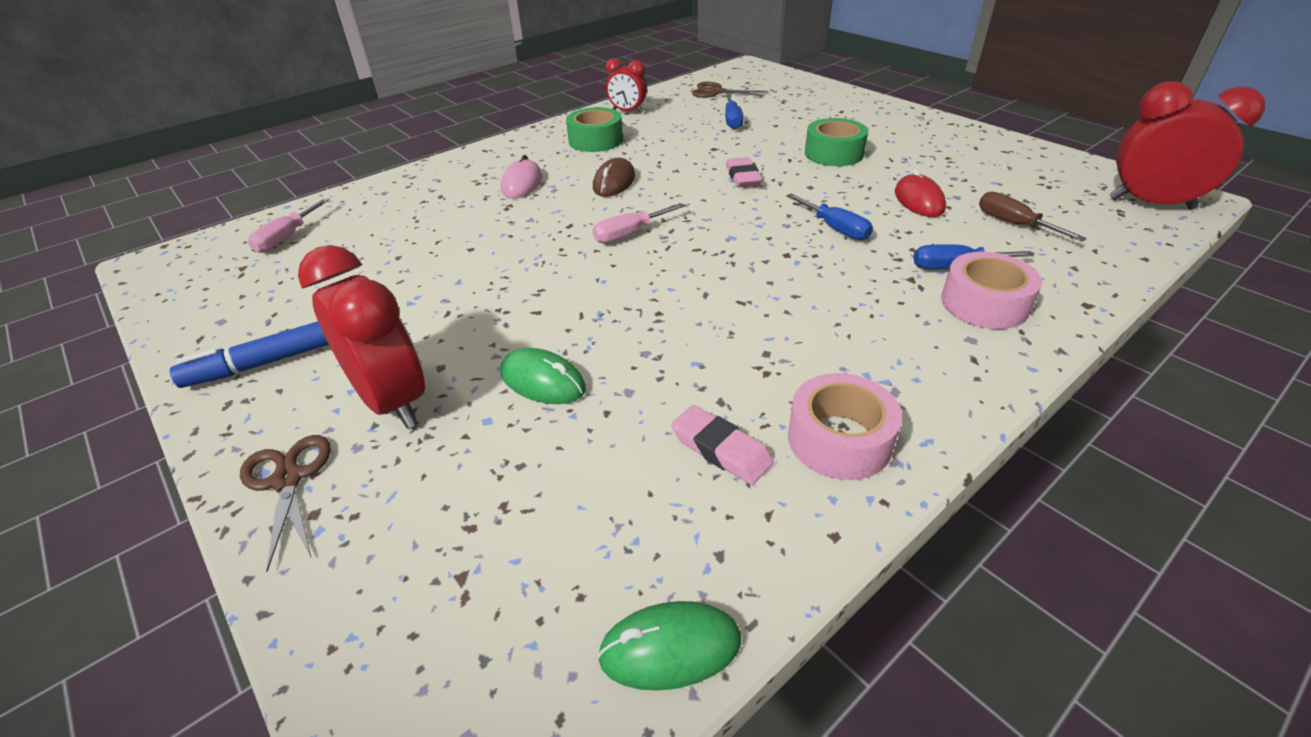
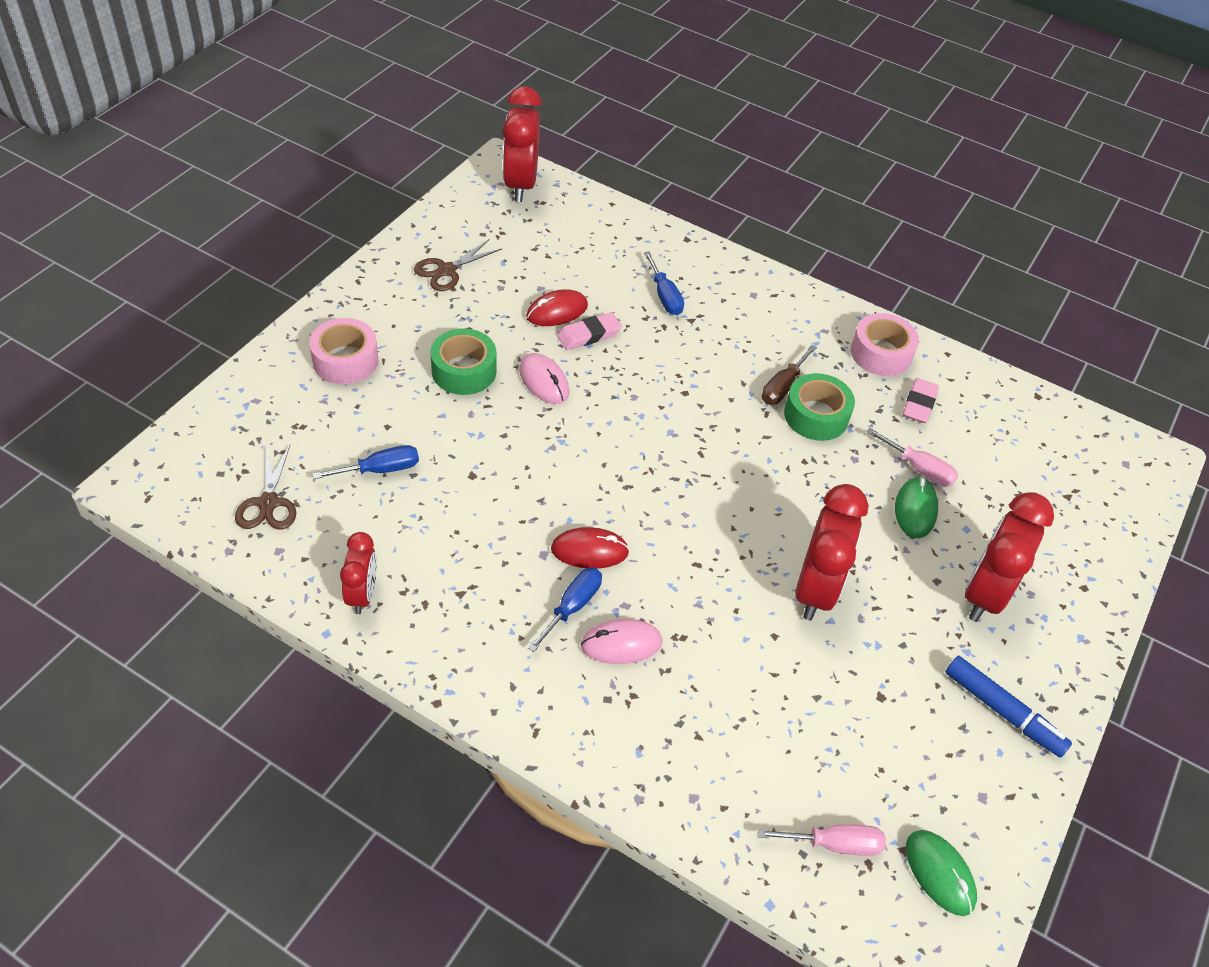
camera: 115 degrees left, 10 degrees up
brown scissors [240,435,331,572] -> brown scissors moved to [414,239,502,291]
green tape [566,107,623,152] -> green tape moved to [784,373,855,441]
brown mouse [593,158,635,197] -> red mouse [551,527,630,569]
pink screwdriver [593,203,685,243] -> pink screwdriver moved to [866,428,958,487]
green mouse [597,601,741,691] -> green mouse moved to [906,830,977,916]
pink eraser [726,157,762,188] -> pink eraser moved to [557,312,622,350]
blue screwdriver [786,194,873,240] -> blue screwdriver moved to [528,567,602,652]
pink tape [941,252,1042,329] -> pink tape moved to [309,318,378,384]
brown screwdriver [979,192,1087,242] -> brown screwdriver moved to [762,345,817,405]
none -> pink mouse [519,353,569,404]
none -> red clock [795,484,869,621]

